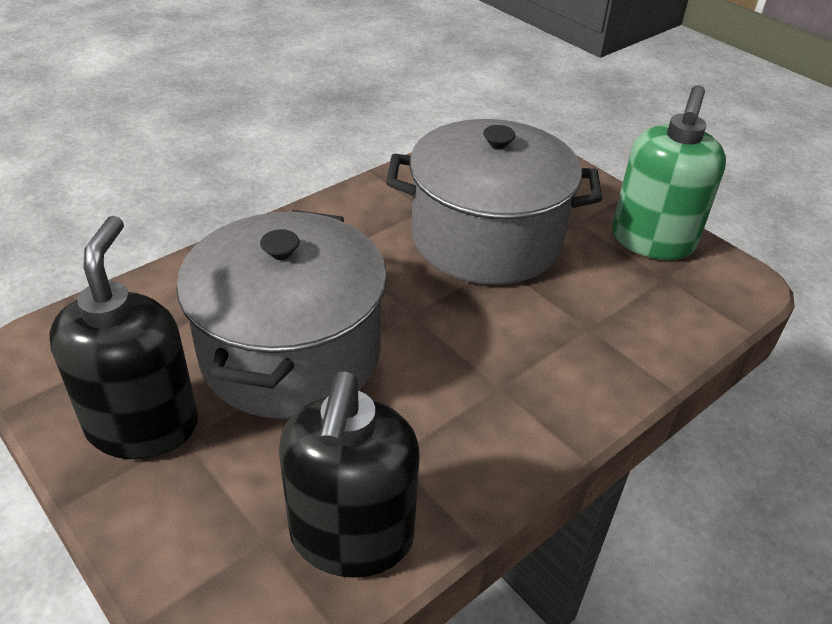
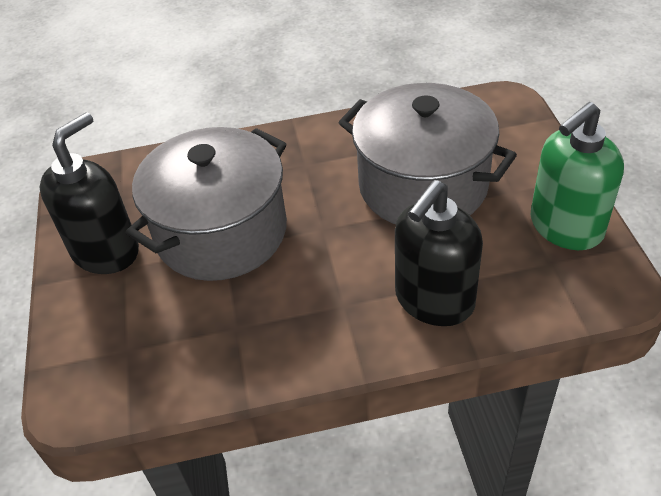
camera: 35 degrees right, 5 degrees up
black soap dispenser [279,371,419,578] -> black soap dispenser moved to [395,180,483,326]

